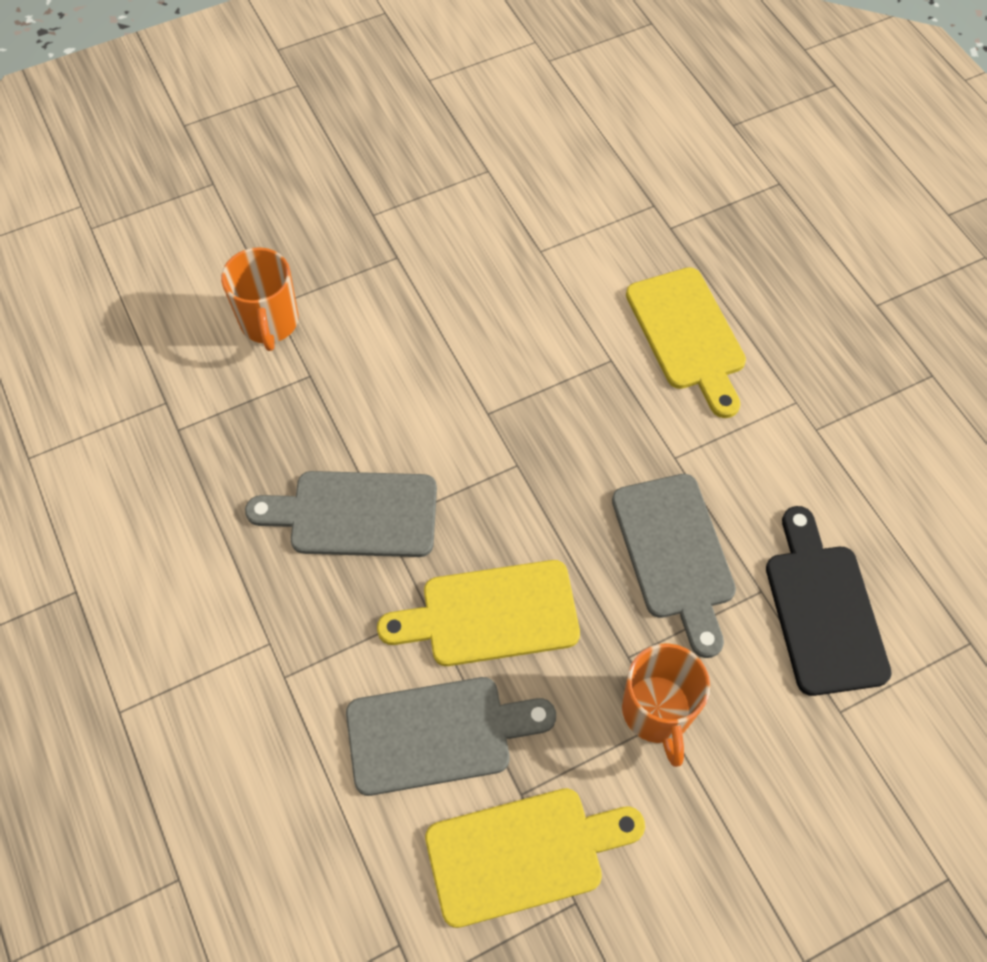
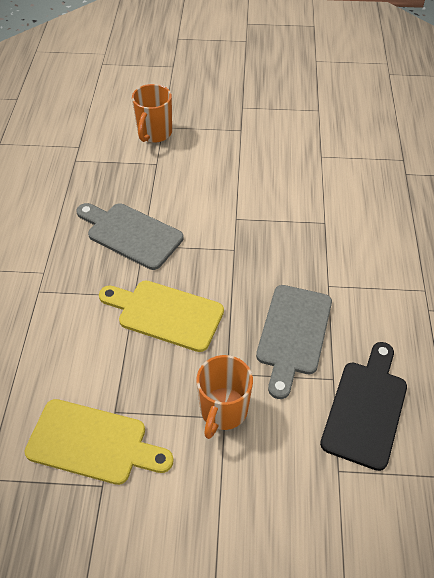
camera: 30 degrees right, 10 degrees down
grey cutting board [346,677,556,796] -> none
yellow cutting board [626,267,746,418] -> none

